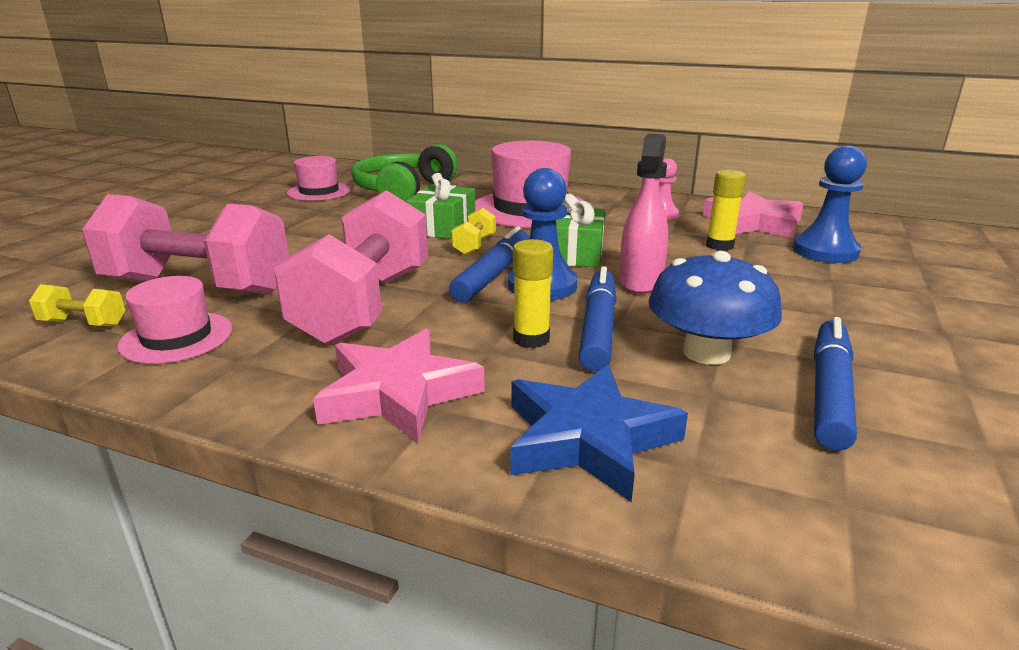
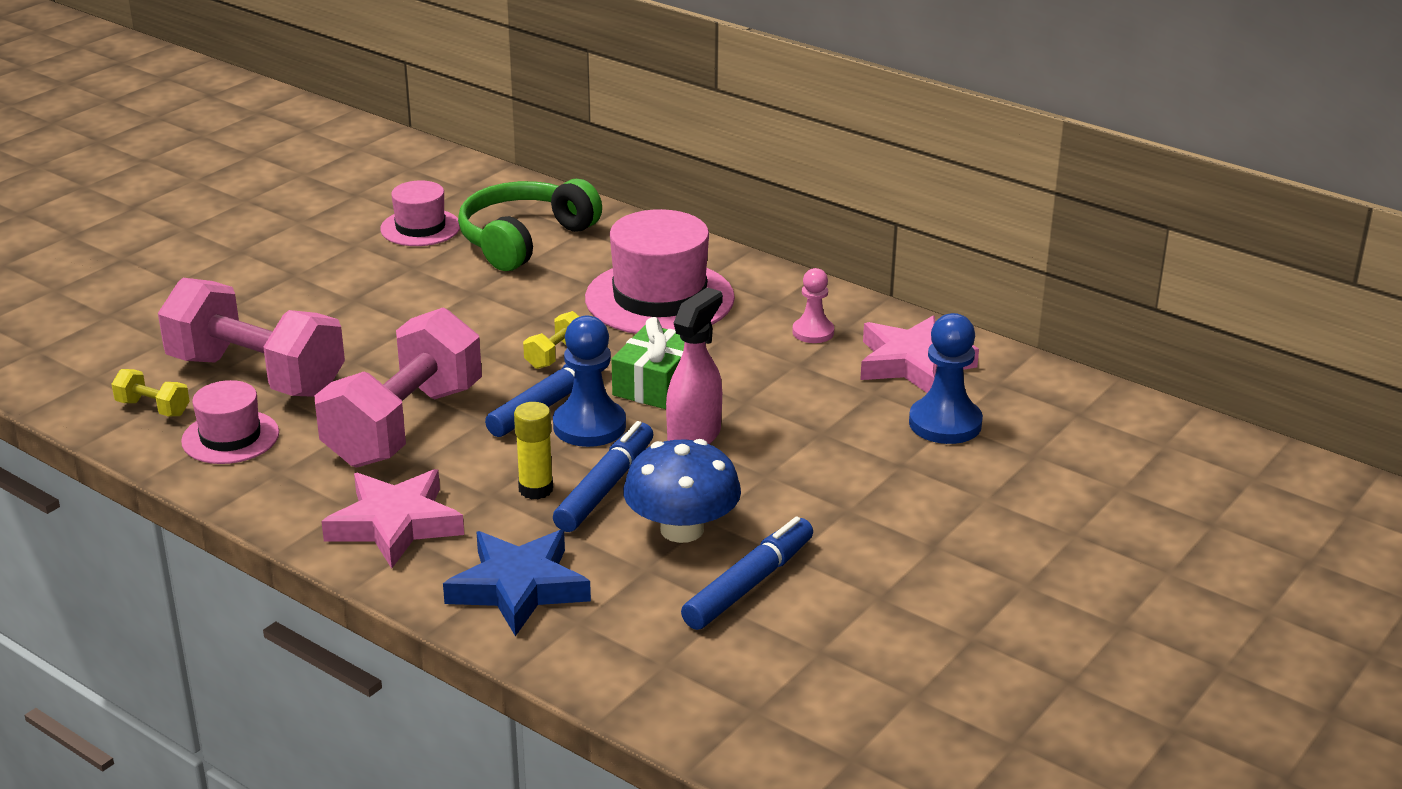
camera: 15 degrees right, 5 degrees up
green gift [406,173,475,239] -> none
yellow glue stick [706,170,746,251] -> none

